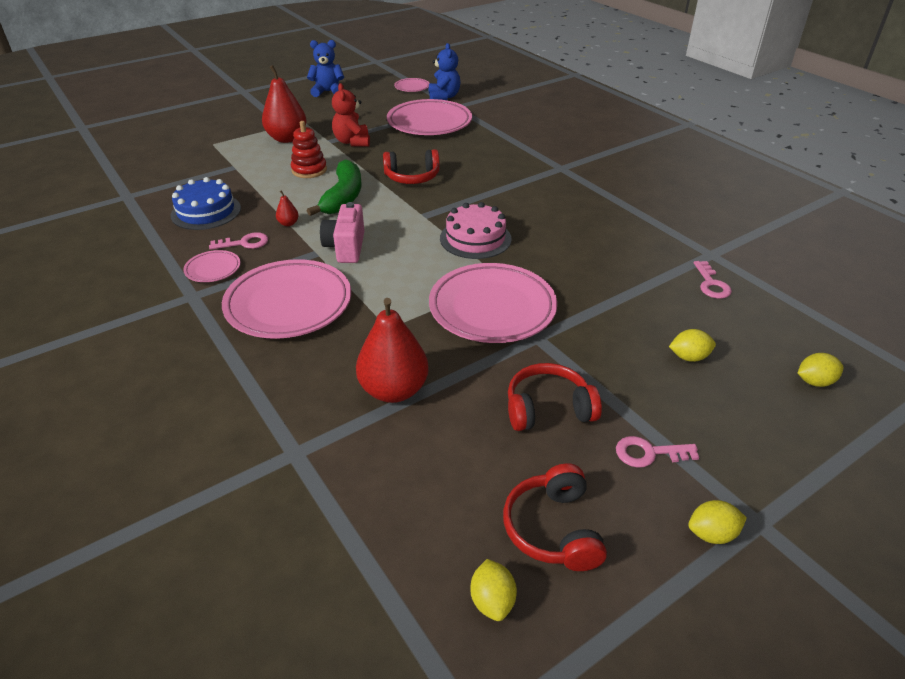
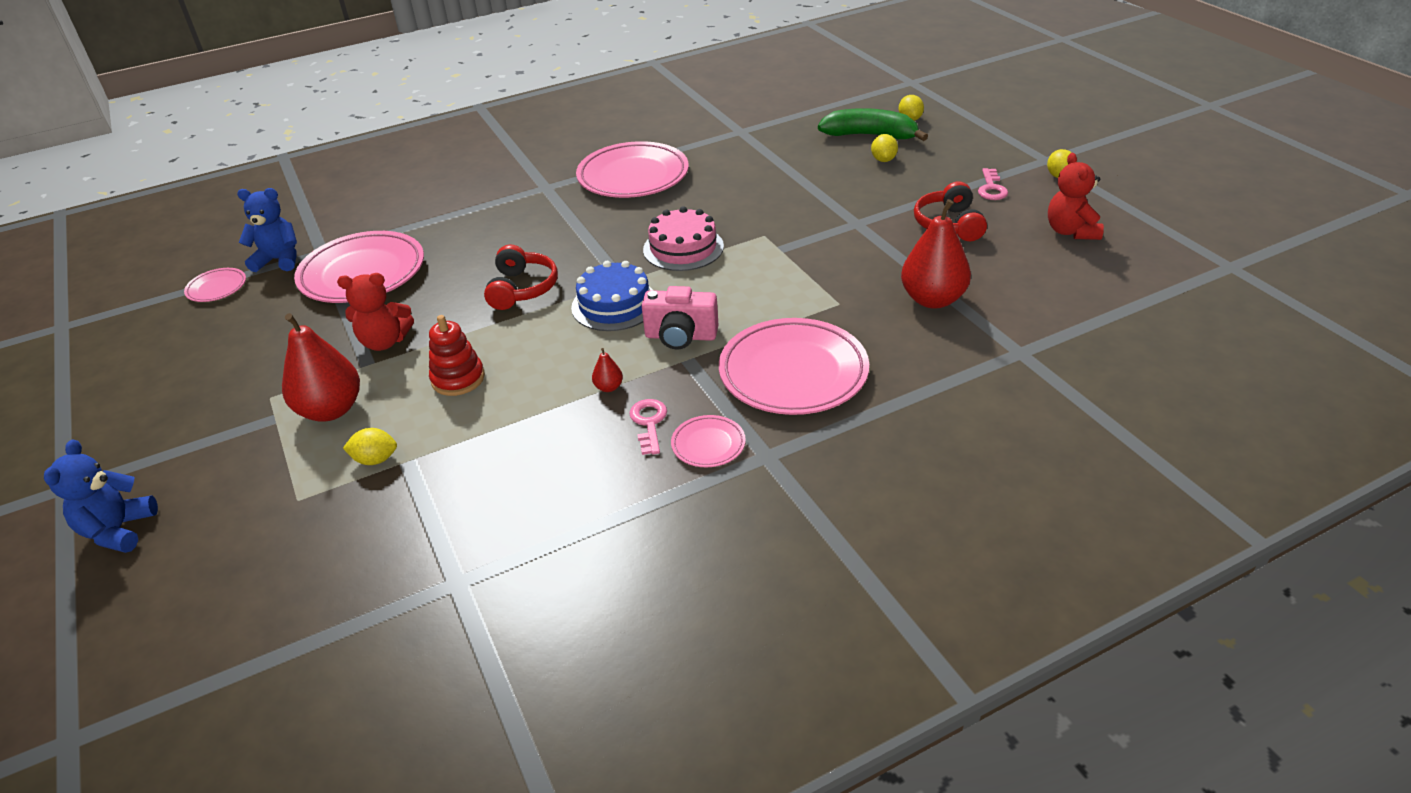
camera: 80 degrees left, 0 degrees up
blue cake [171,177,241,230] -> blue cake moved to [571,261,654,331]
blue teddy bear [307,40,344,97] -> blue teddy bear moved to [44,440,158,553]
green banana [307,159,361,216] -> green banana moved to [818,108,928,141]
pink plate [429,263,557,343] -> pink plate moved to [576,141,689,198]
yellow lemon [470,559,517,621] -> yellow lemon moved to [343,428,397,465]
red headphones [503,463,607,571] -> red teddy bear [1048,153,1104,240]
pink key [694,261,732,299] -> none

